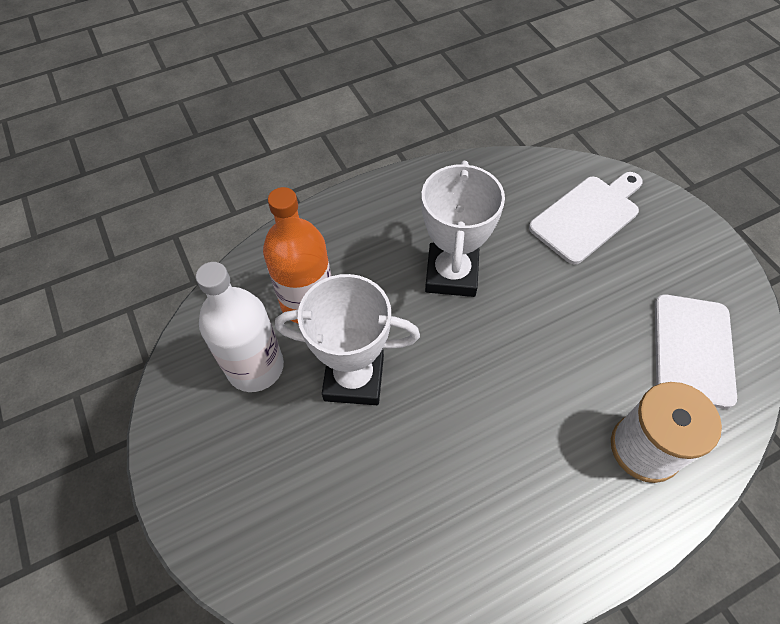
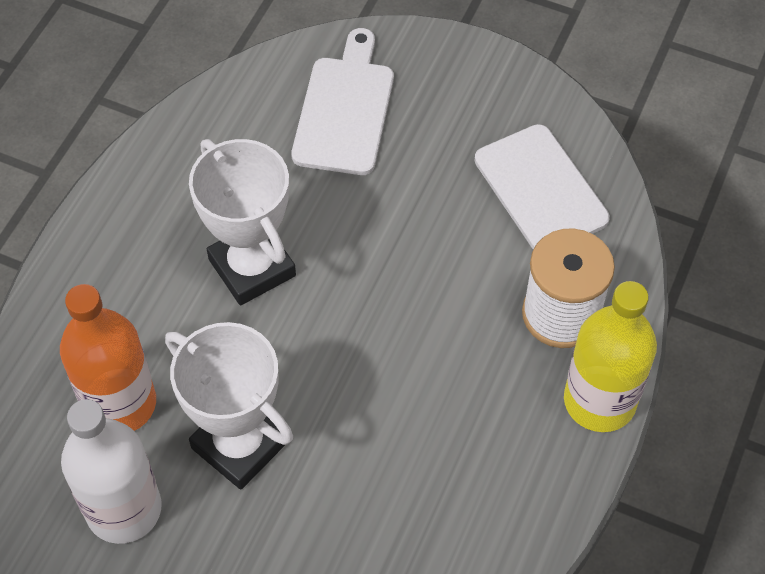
camera: 40 degrees left, 0 degrees up
white trophy [275,274,420,405] -> white trophy turned 75 degrees clockwise [165,322,293,490]
none -> yellow bottle [564,281,657,432]

